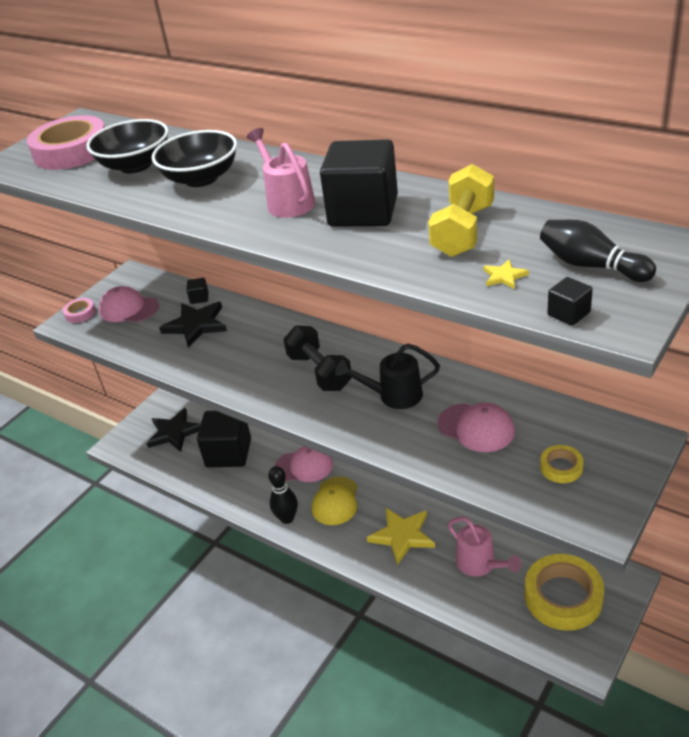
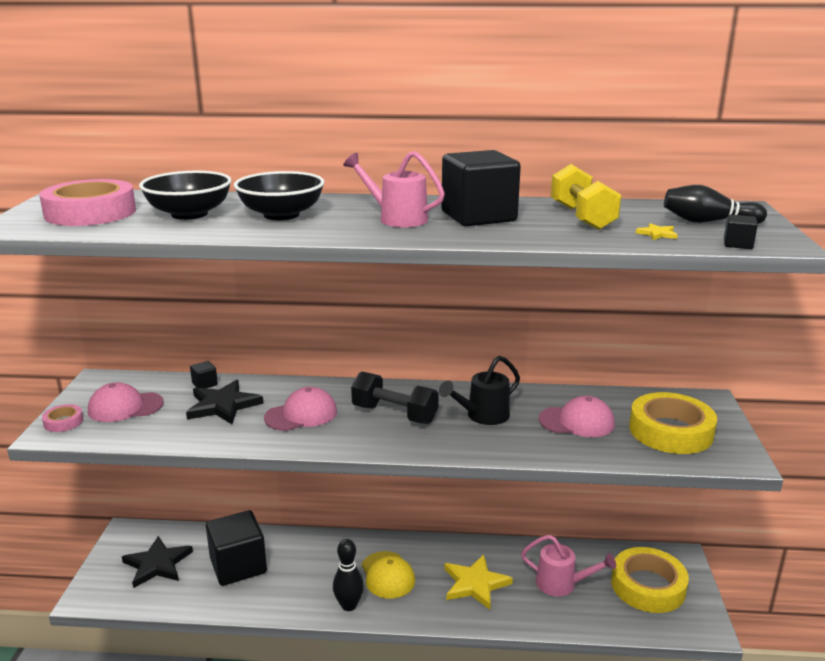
camera: 35 degrees left, 15 degrees down
pink cap [275,446,333,482] -> pink cap moved to [264,387,337,431]
yellow tape [540,445,584,483] -> yellow tape [629,392,717,454], size x2.16

